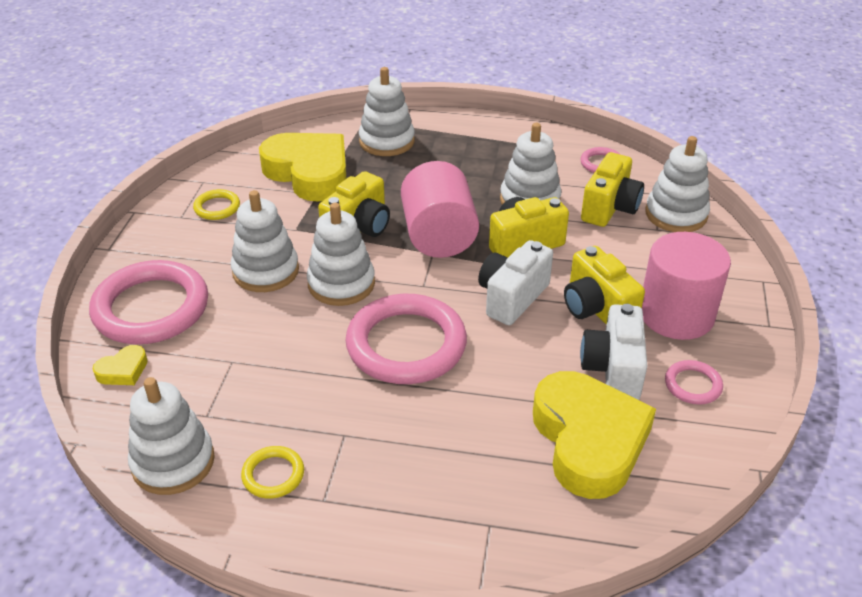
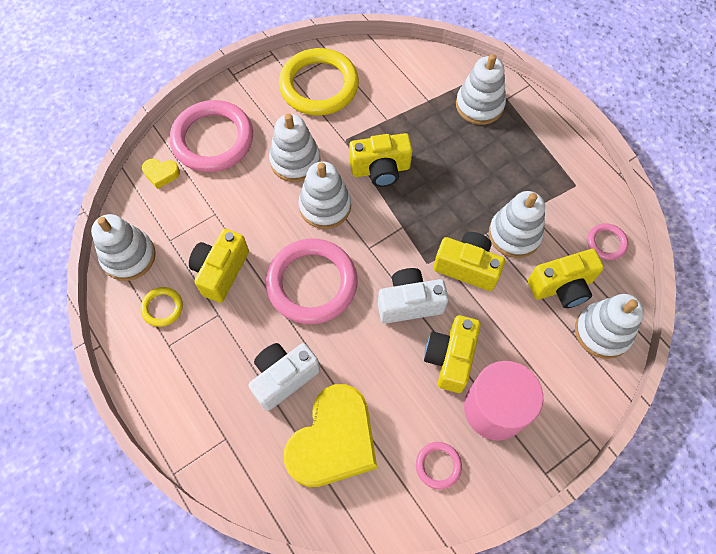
camera: 45 degrees right, 25 degrees up
yellow ring [193,189,240,220] -> yellow ring [279,48,359,116], size x2.21
yellow heart [259,133,347,202] -> none
pink cylinder [401,161,479,258] -> none
white camera [580,304,647,400] -> white camera moved to [248,343,320,411]
none -> yellow camera [189,229,249,303]

